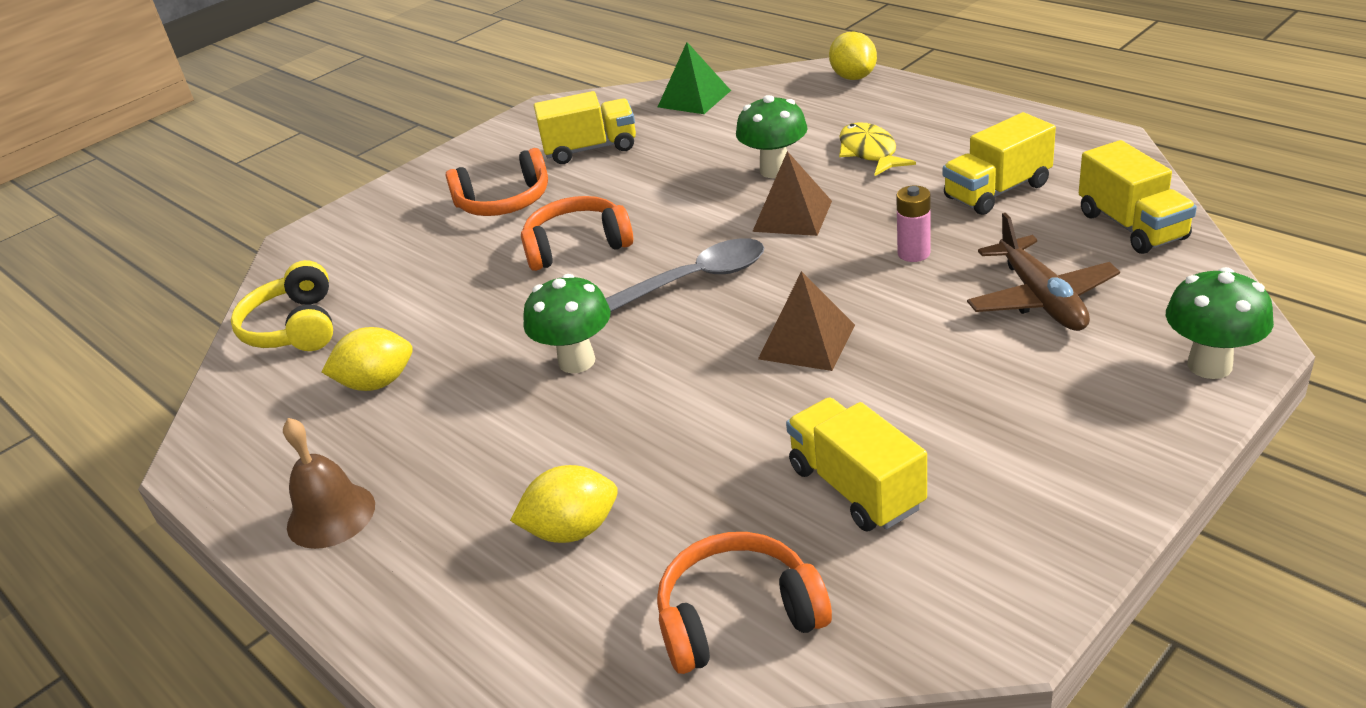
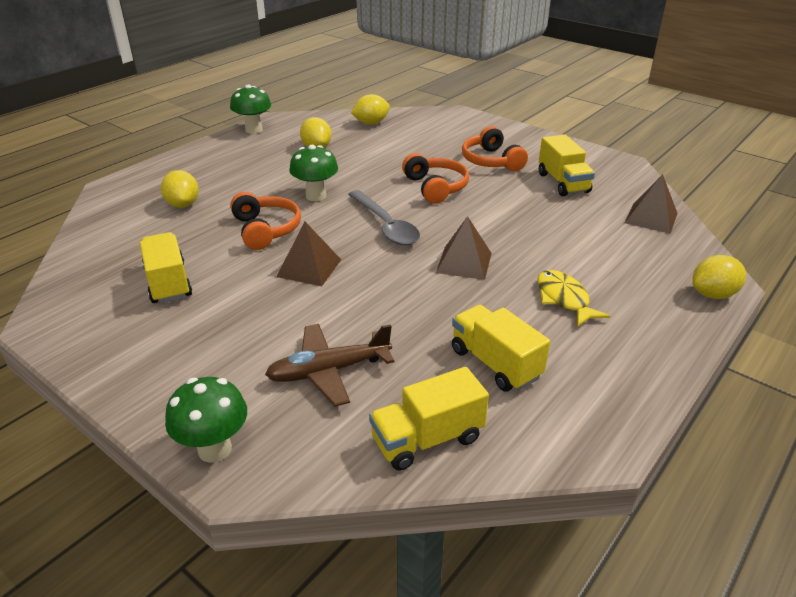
camera: 80 degrees right, 0 degrees up
yellow headphones [231,260,333,351] -> yellow lemon [351,94,390,125]
brown bell [283,418,375,549] -> none
orange headphones [657,532,832,674] -> orange headphones moved to [230,192,301,250]
green pyramid [658,42,731,114] -> brown pyramid [625,174,678,234]
green mushroom [736,95,808,178] -> green mushroom moved to [230,84,271,134]
yellow truck [786,397,927,531] -> yellow truck turned 75 degrees counterclockwise [140,232,192,303]
yellow fish [839,122,916,176] -> yellow fish turned 90 degrees counterclockwise [538,270,610,327]
pink battery [896,185,930,262] -> none

